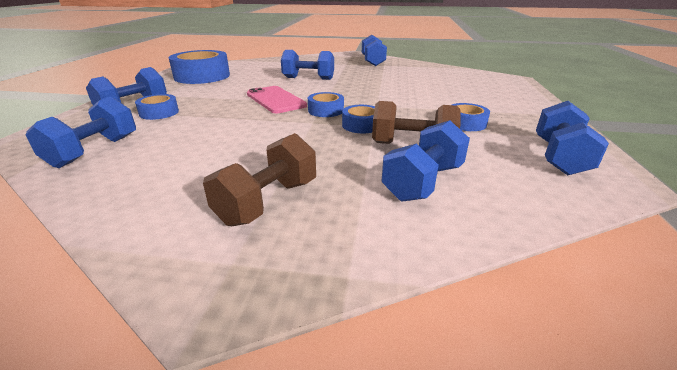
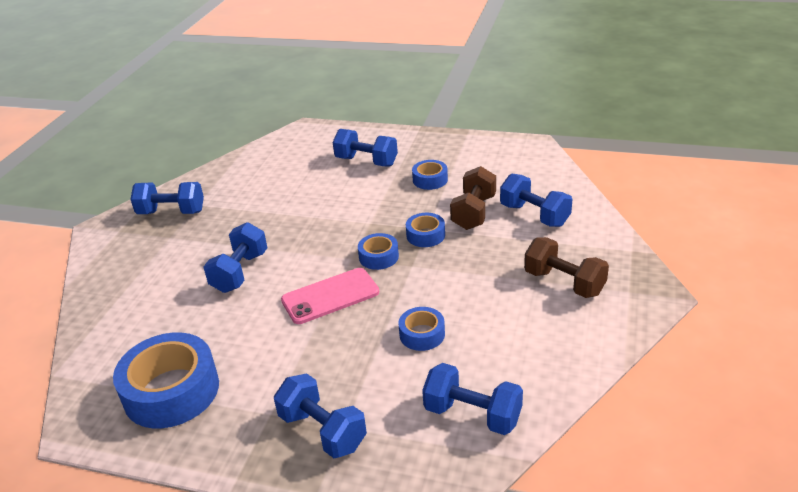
camera: 80 degrees left, 5 degrees up
blue tape [135,94,179,120] -> blue tape moved to [398,307,445,351]
blue dumbbell [536,101,609,175] -> blue dumbbell moved to [333,129,398,166]

